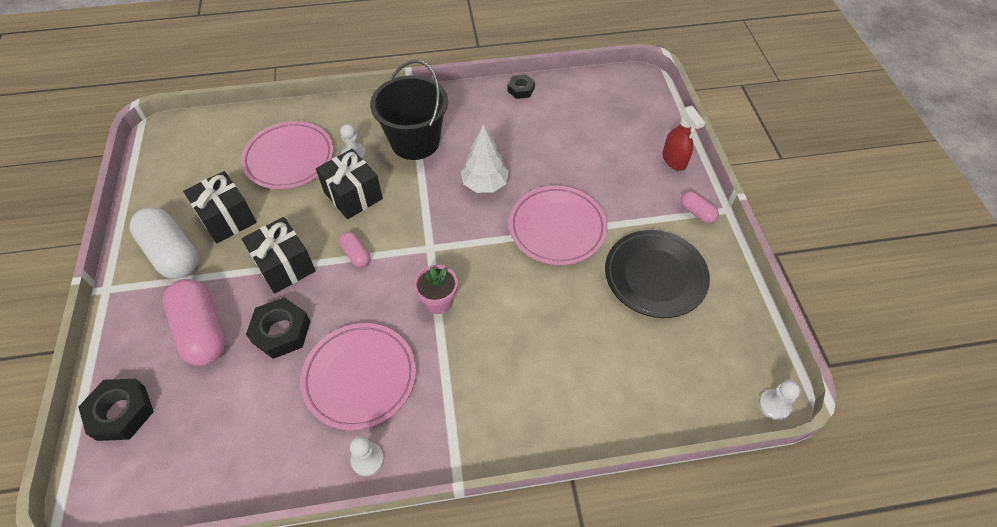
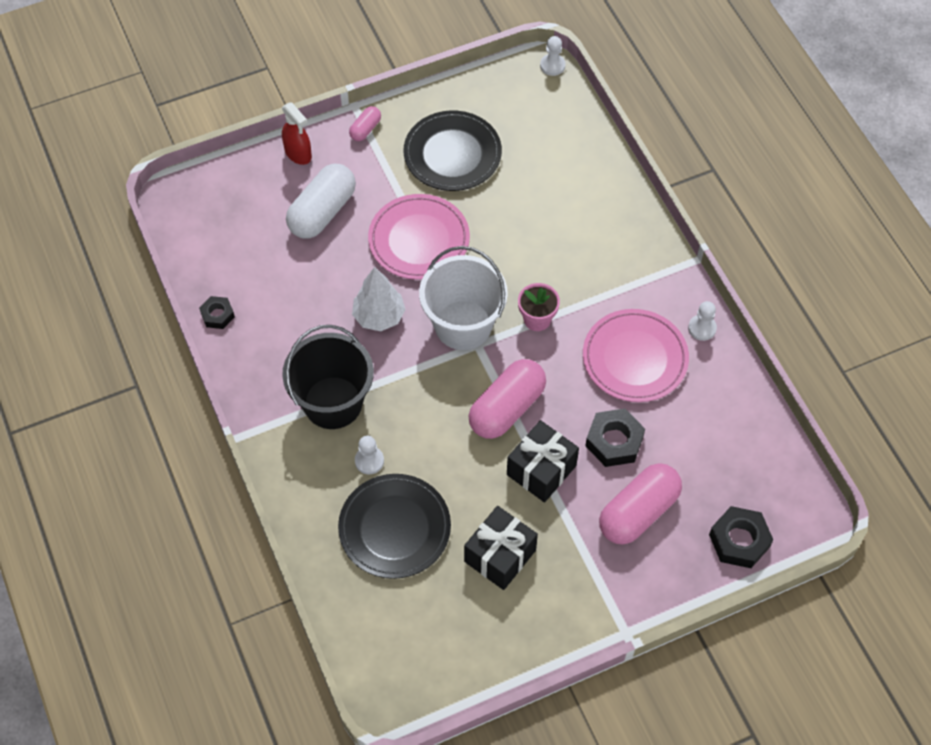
camera: 105 degrees left, 5 degrees up
white capsule [130,207,198,279] -> white capsule moved to [286,164,356,238]
pink plate [241,121,334,189] -> black plate [338,474,451,579]
black gift [316,149,383,219] -> none
pink capsule [339,232,370,268] -> pink capsule [469,359,546,439], size x2.05
red spray bottle [662,106,705,171] -> red spray bottle turned 90 degrees clockwise [282,102,312,165]
none -> white bucket [419,246,508,350]

